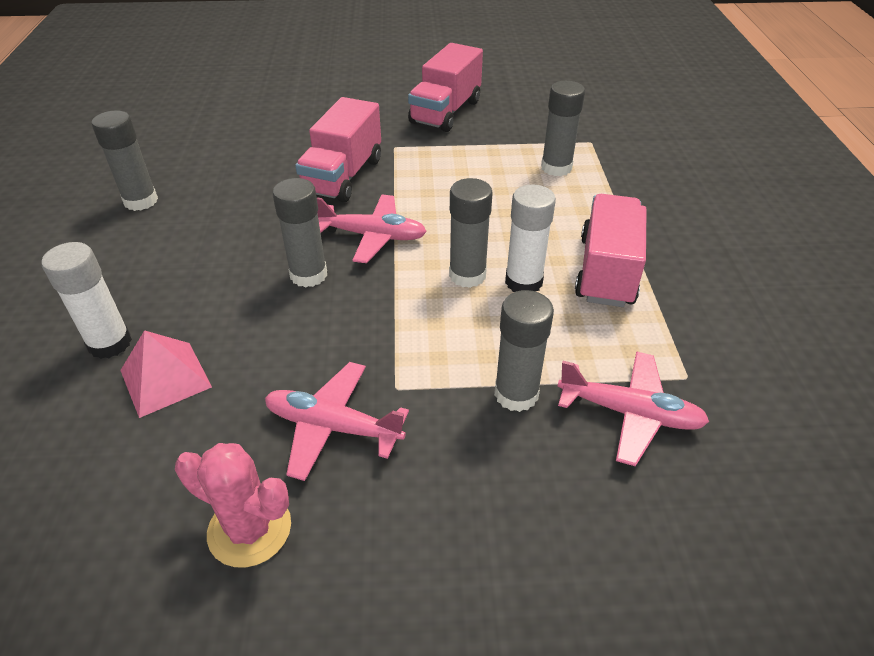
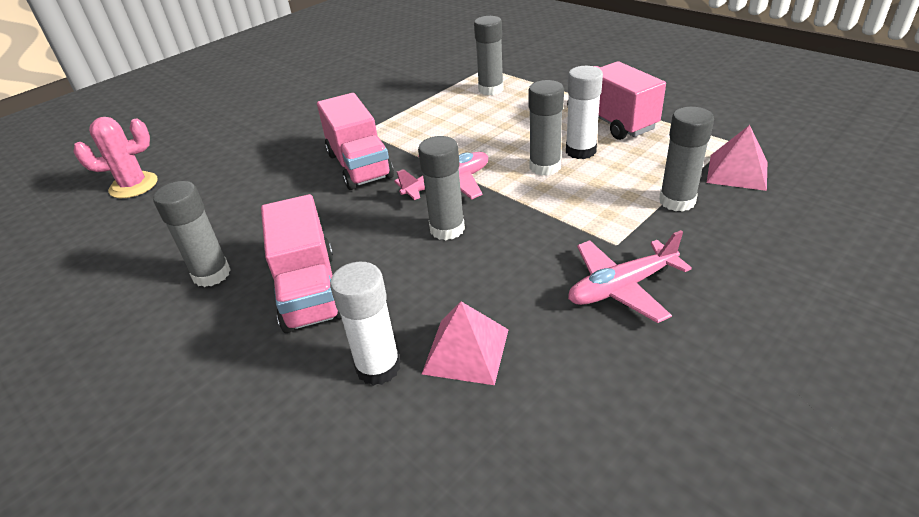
camera: 40 degrees left, 5 degrees down
pink cactus [175,443,291,568] -> pink cactus moved to [74,117,158,198]
pink truck [408,43,483,132] -> pink truck moved to [261,194,341,333]
pink plane [557,351,709,466] -> pink pyramid [707,125,767,191]

